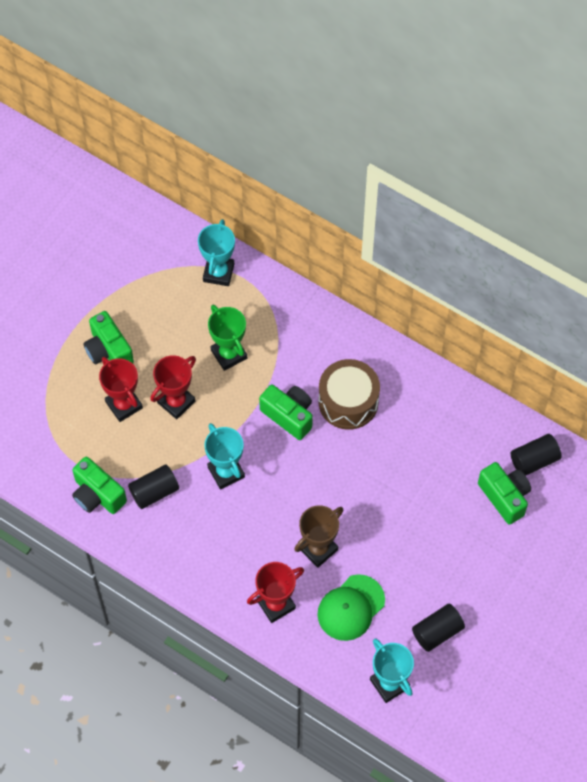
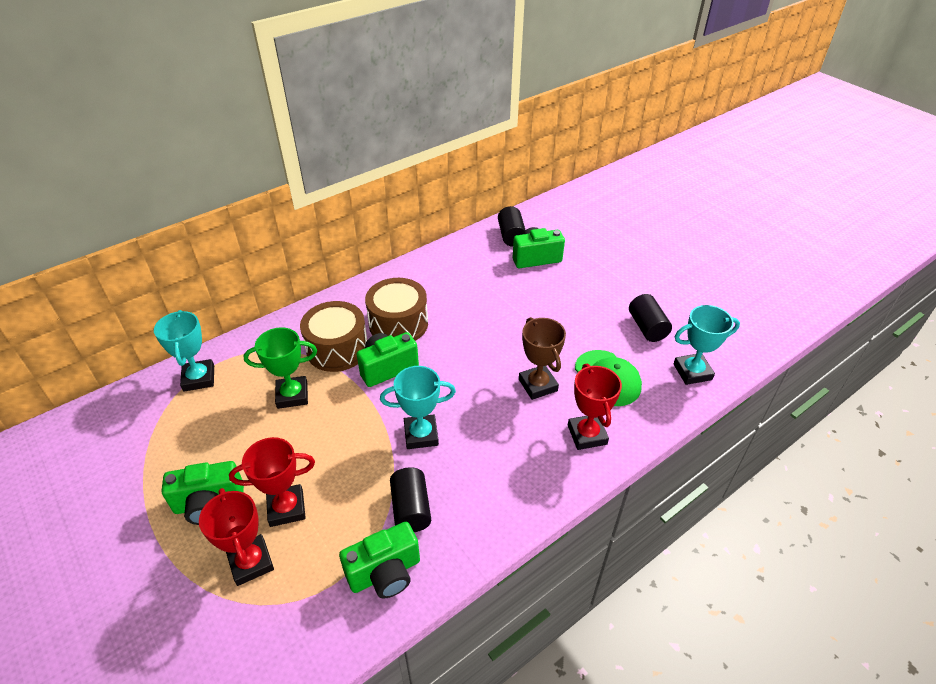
camera: 70 degrees left, 20 degrees down
red trophy [150,355,196,419] -> red trophy moved to [199,488,274,586]
turquoise trophy [198,219,235,286] -> turquoise trophy turned 45 degrees clockwise [154,310,214,392]
none -> brown drum [300,301,367,372]

